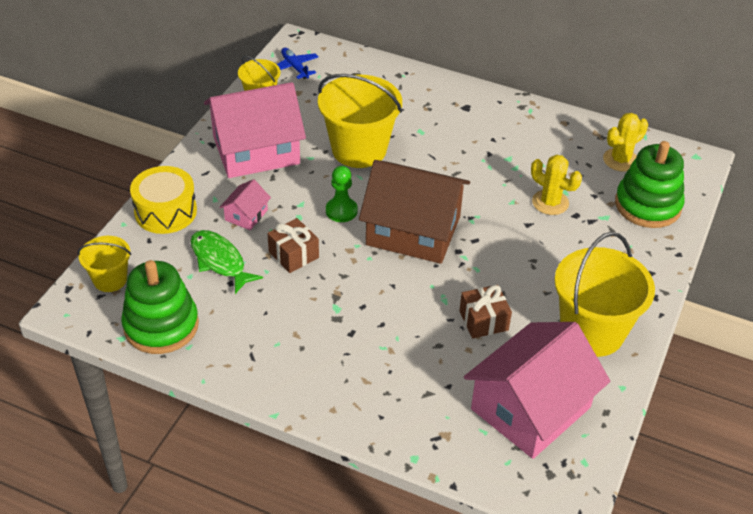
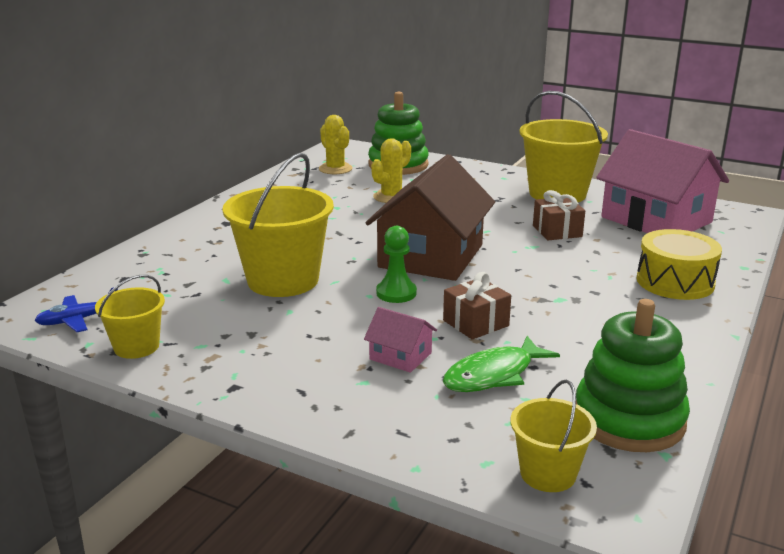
camera: 85 degrees left, 20 degrees down
yellow drum [130,166,197,234] -> yellow drum moved to [637,229,722,300]
pink house [204,82,306,178] -> none

